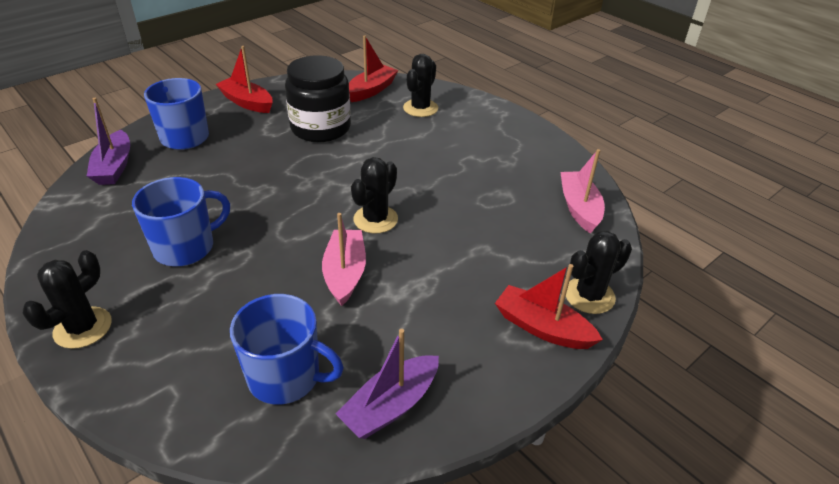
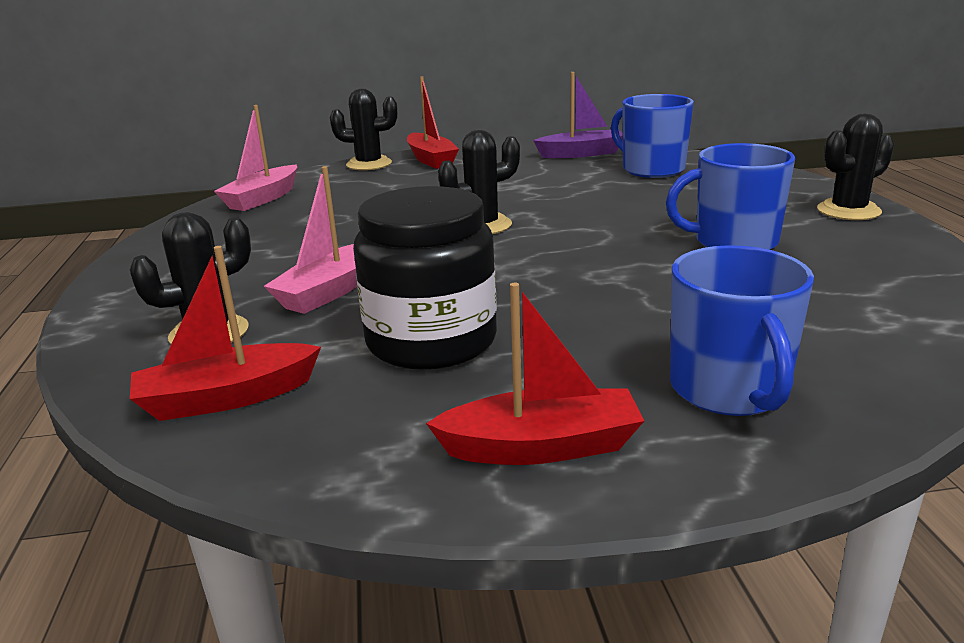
camera: 145 degrees left, 15 degrees down
purple boat [87,98,130,185] -> none
red boat [216,46,273,113] -> red boat turned 75 degrees counterclockwise [426,283,644,465]
pink boat [322,213,366,306] -> pink boat moved to [264,166,357,314]

